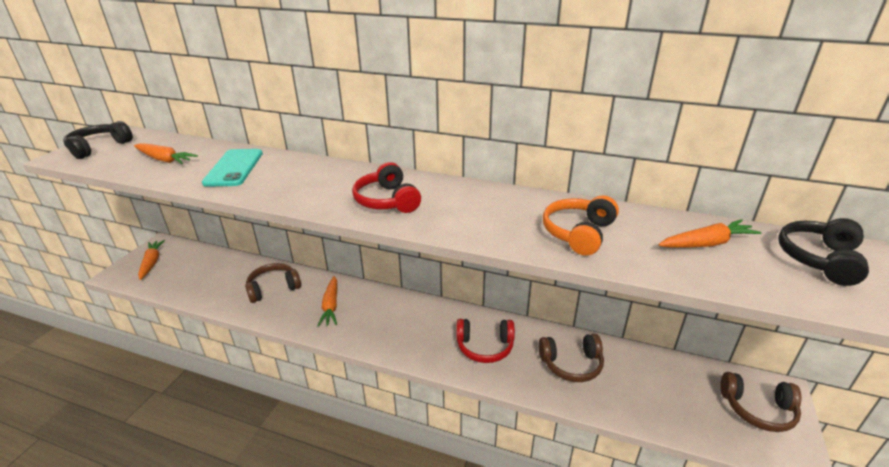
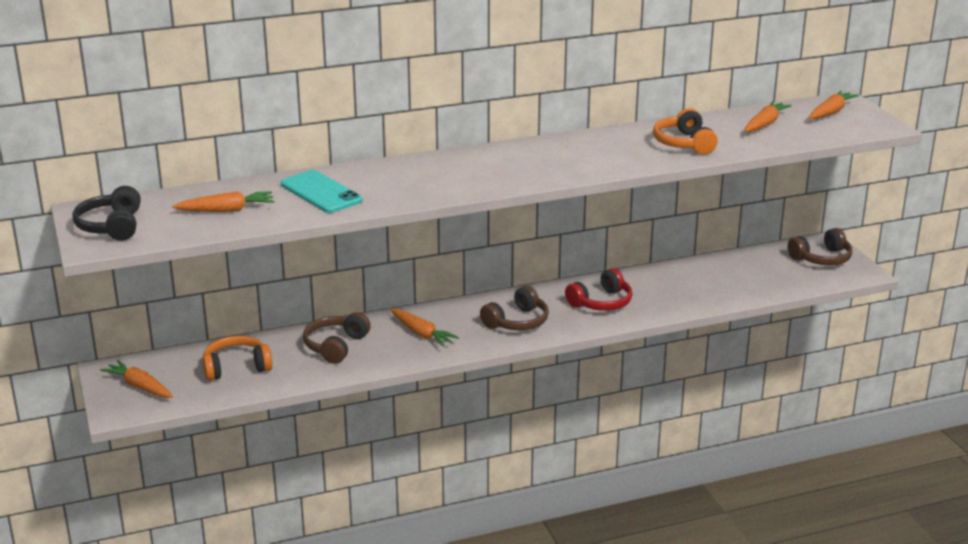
camera: 40 degrees left, 5 degrees down
red headphones [352,162,421,213] -> none
brown headphones [538,334,604,382] -> brown headphones moved to [480,286,549,330]
black headphones [778,218,869,286] -> orange carrot [810,90,859,119]
none -> orange headphones [202,336,272,381]

